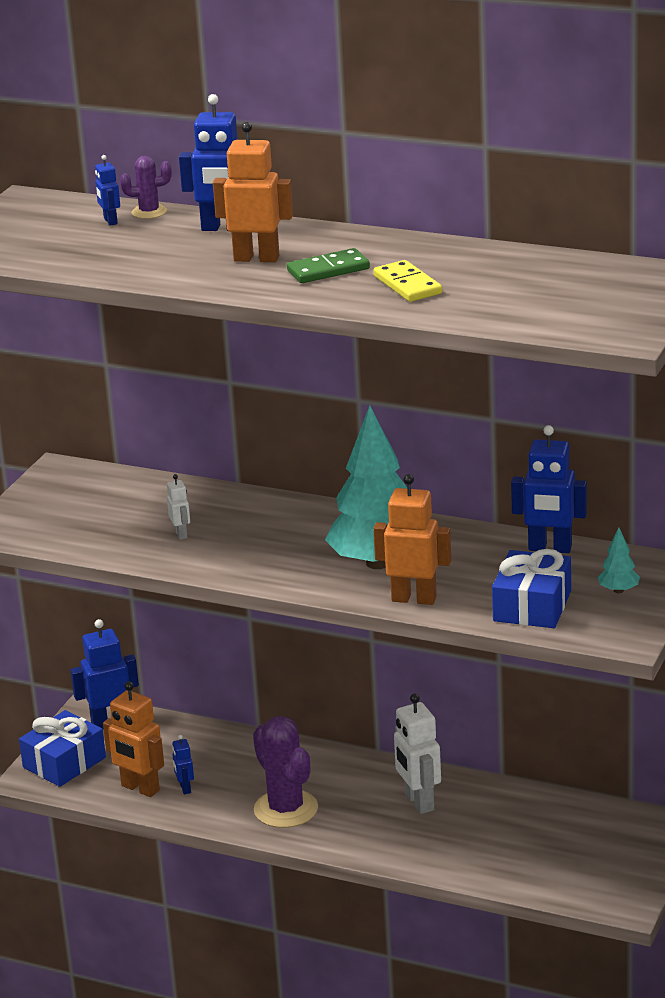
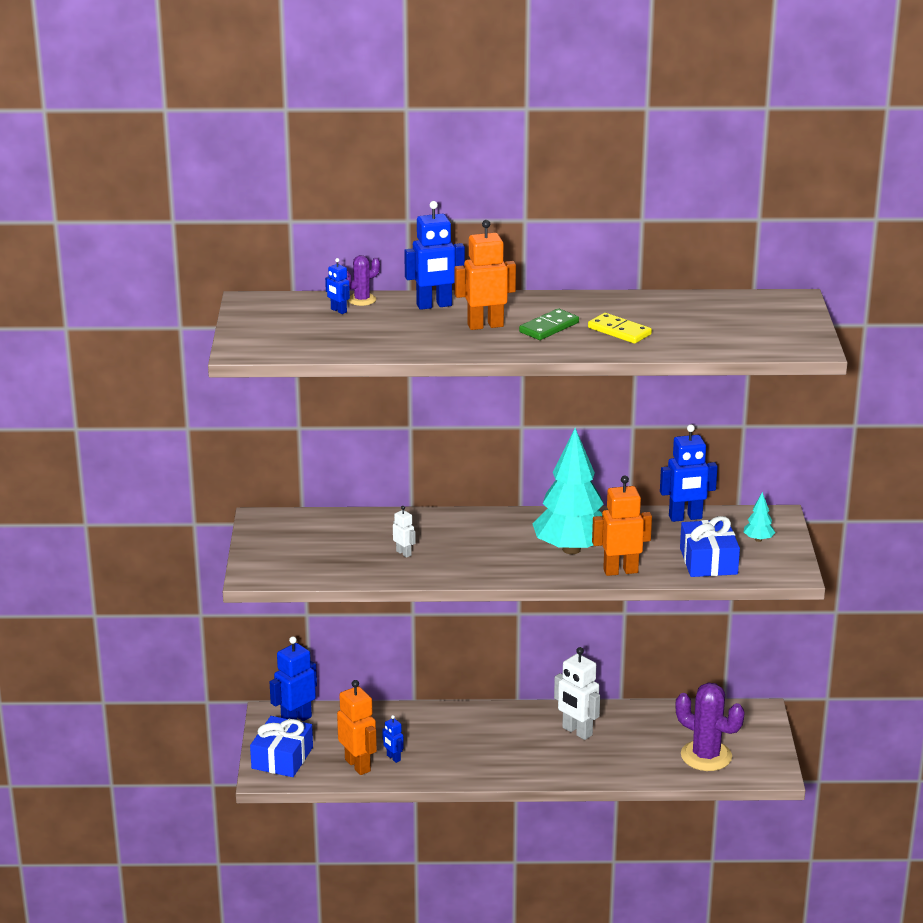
camera: 25 degrees left, 0 degrees up
orange robot [103,681,164,797] -> orange robot turned 135 degrees counterclockwise [337,680,377,775]
purple cactus [253,716,318,828] -> purple cactus moved to [675,683,744,771]

